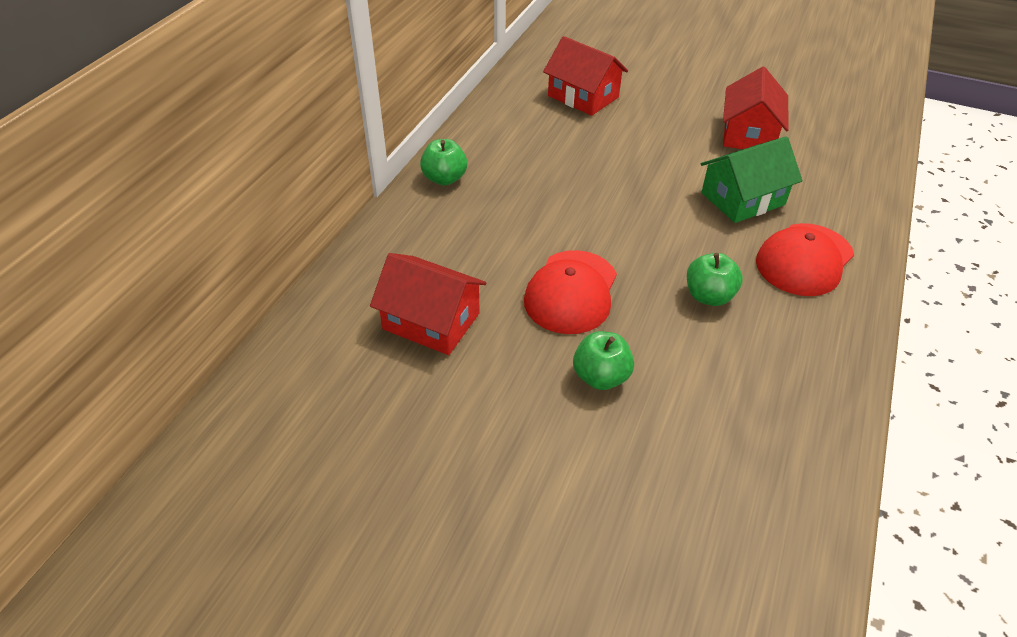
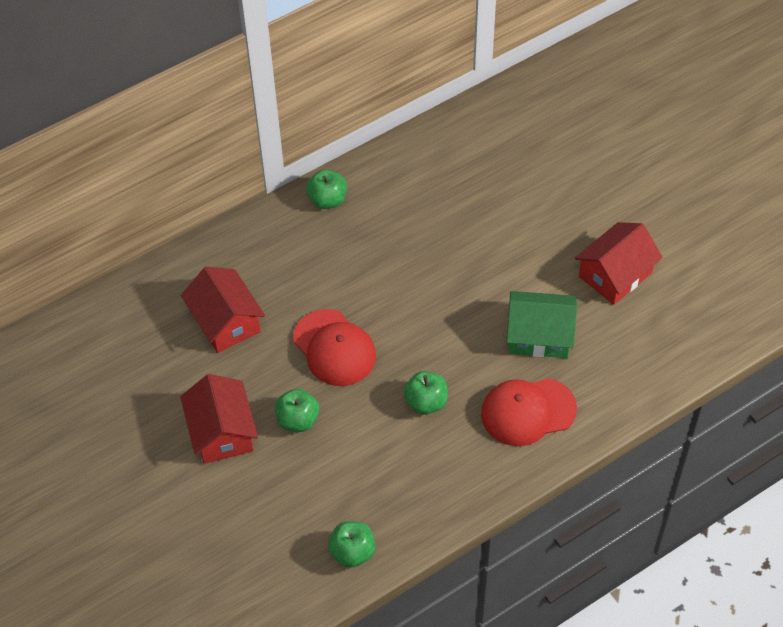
camera: 35 degrees right, 10 degrees up
red cap [524,250,617,334] -> red cap turned 90 degrees counterclockwise [293,309,376,386]
red house [543,36,628,116] -> red house moved to [180,374,258,464]
none -> green apple [328,521,375,568]

